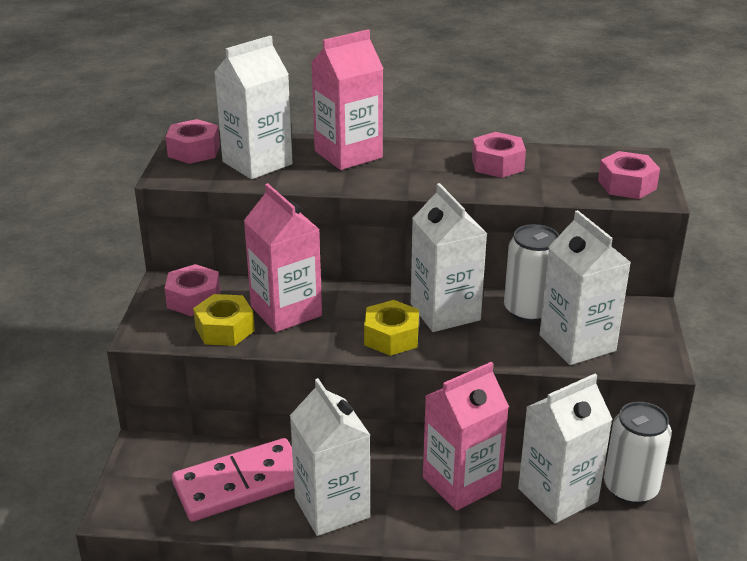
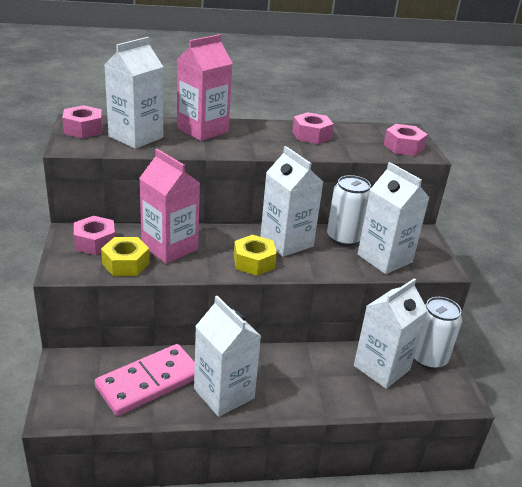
camera: 15 degrees left, 0 degrees up
pink carton [423,362,509,511] -> none

